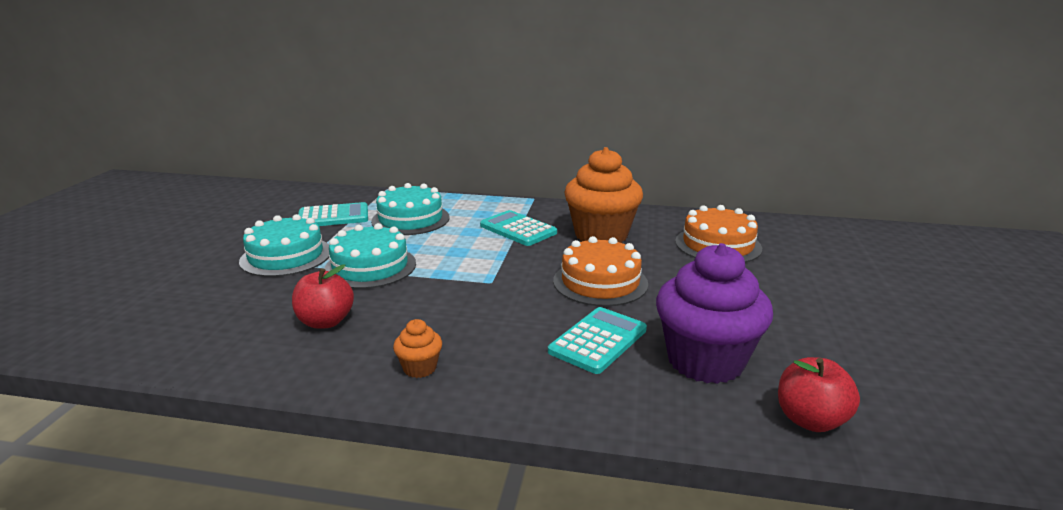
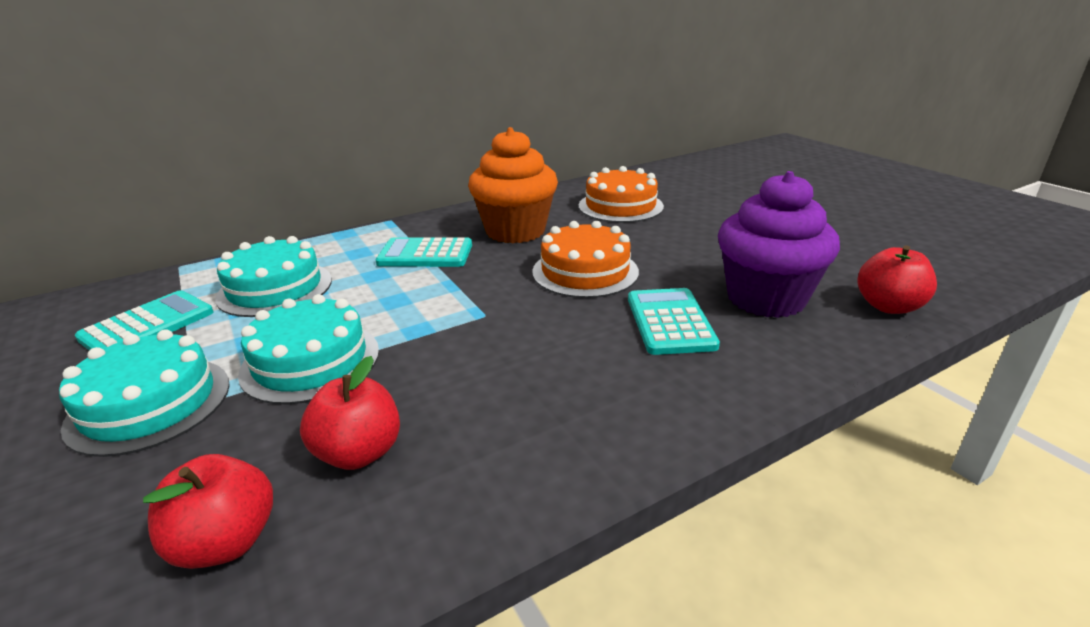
camera: 40 degrees left, 5 degrees up
orange cupcake [393,319,442,378] -> none
none -> red apple [143,454,273,569]

